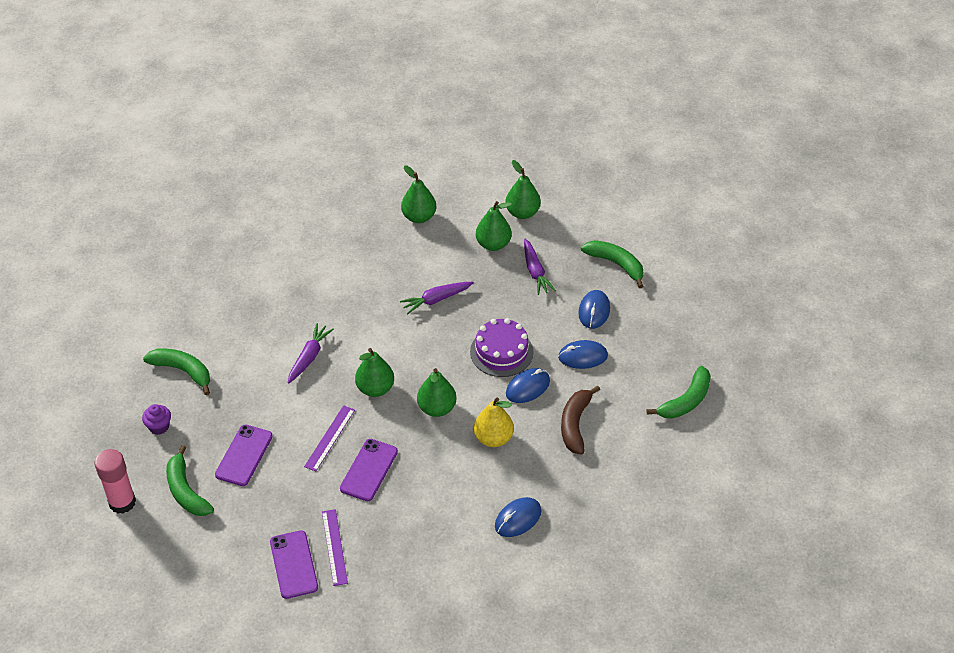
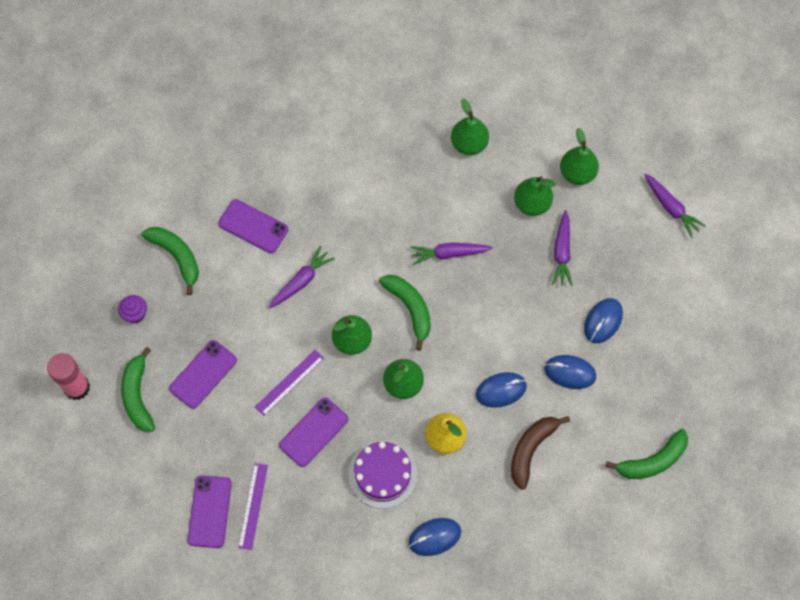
camera: 20 degrees right, 20 degrees up
purple cake [470,318,533,377] -> purple cake moved to [349,441,417,509]
green banana [581,240,644,288] -> green banana moved to [379,275,431,351]
none -> purple phone [218,199,288,253]
none -> purple carrot [644,174,706,238]

